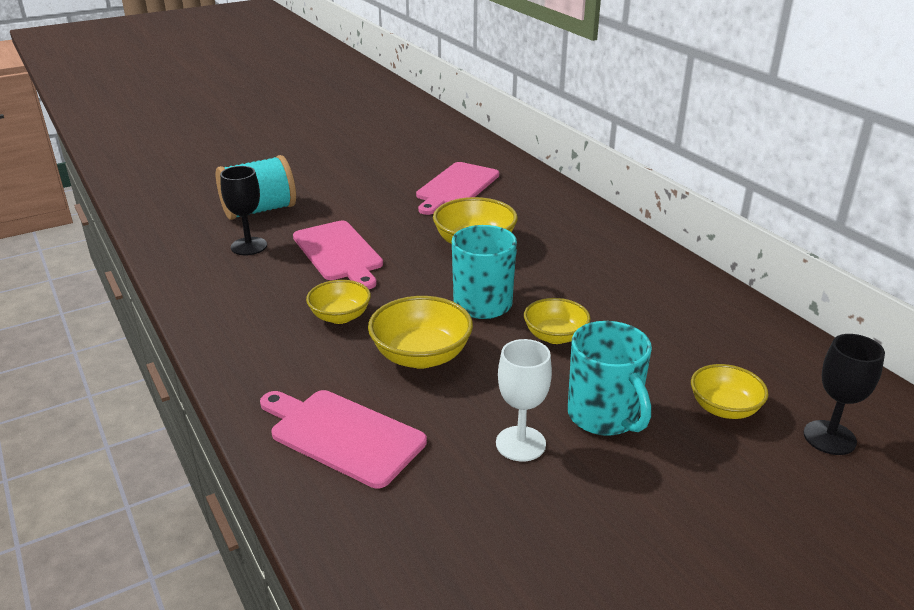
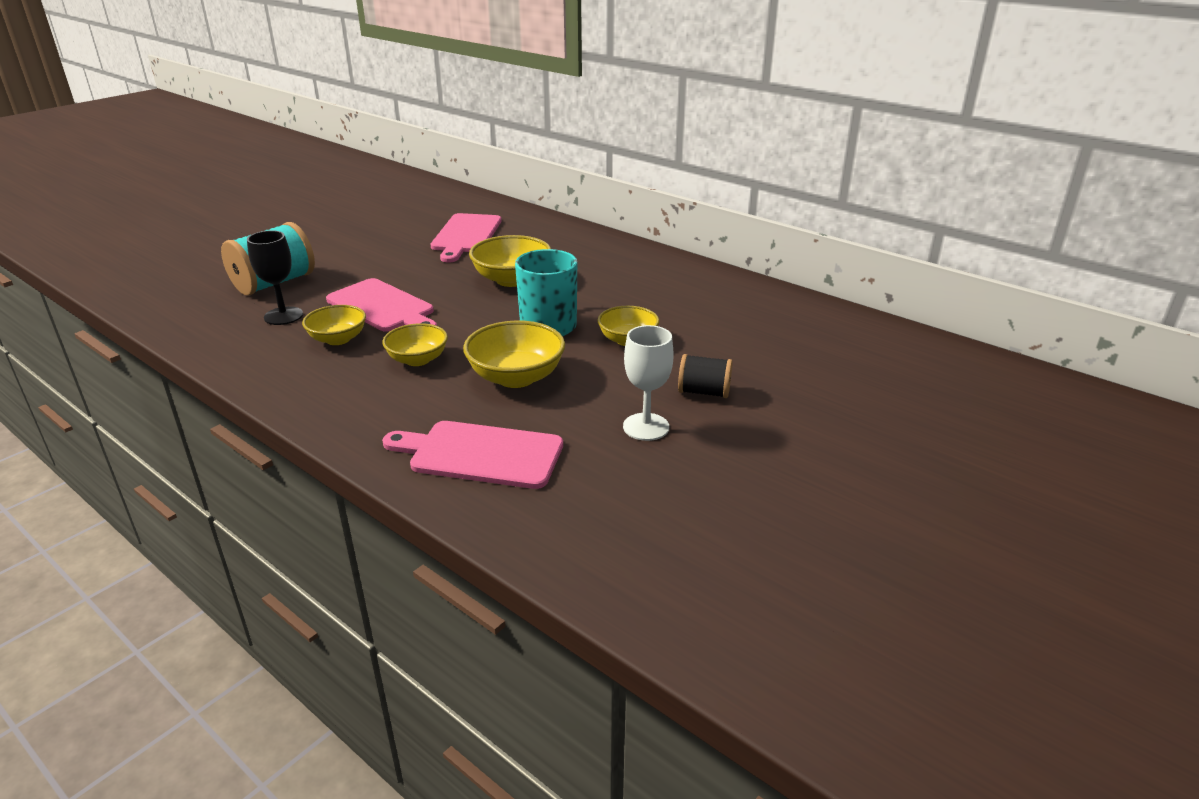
camera: 20 degrees left, 0 degrees up
turquoise mug [568,321,652,436] -> black spool [678,354,733,398]
yellow bowl [691,364,768,419] -> yellow bowl moved to [302,305,366,345]
black goblet [803,334,885,455] -> none

